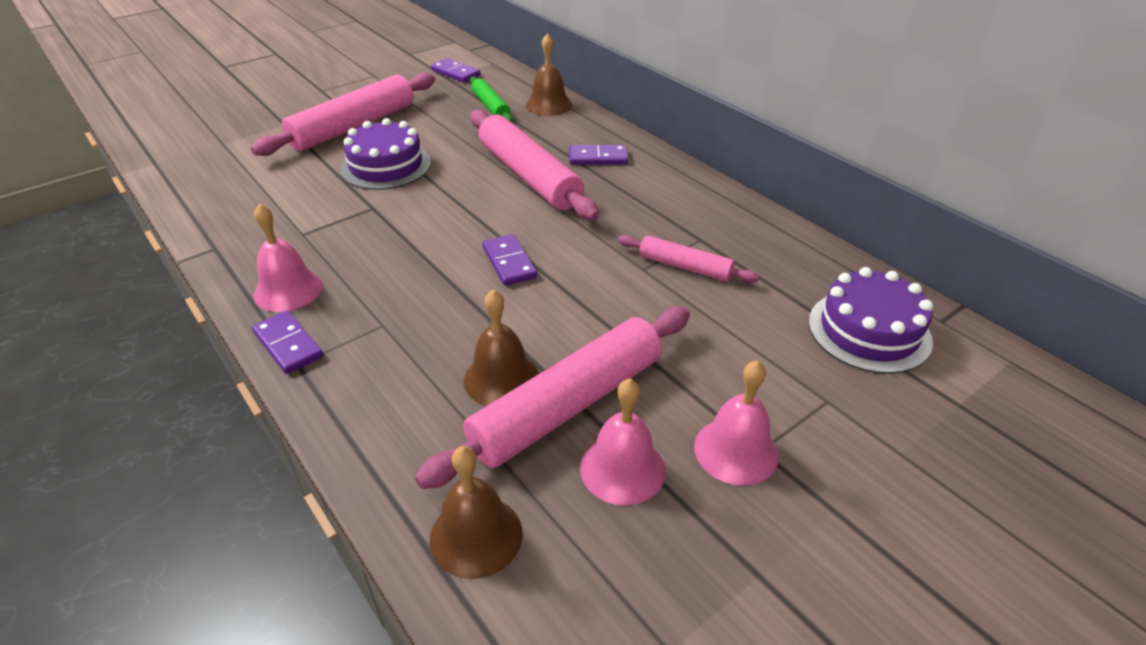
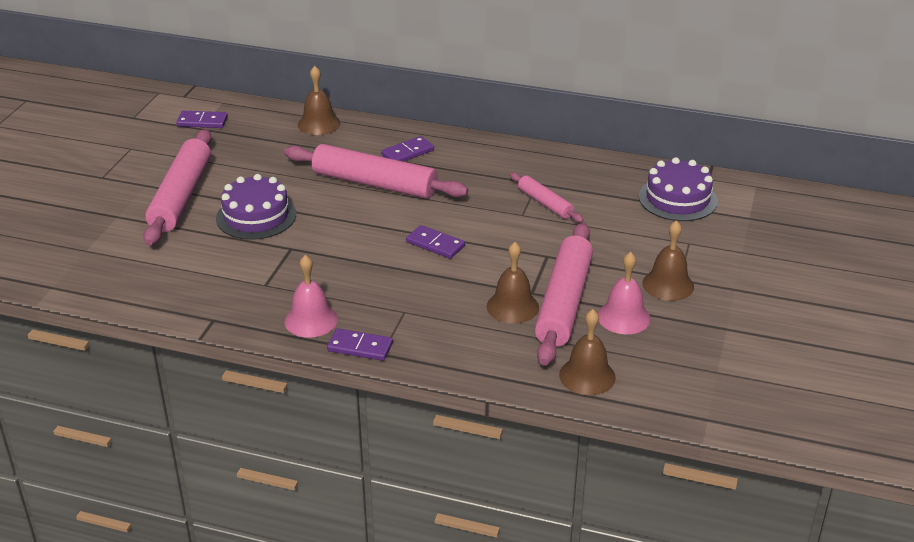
camera: 35 degrees left, 5 degrees down
green rolling pin [470,76,513,123] -> none
pink rolling pin [618,235,759,282] -> pink rolling pin turned 60 degrees clockwise [510,172,584,223]
pink bell [694,360,779,486] -> brown bell [642,220,694,301]

